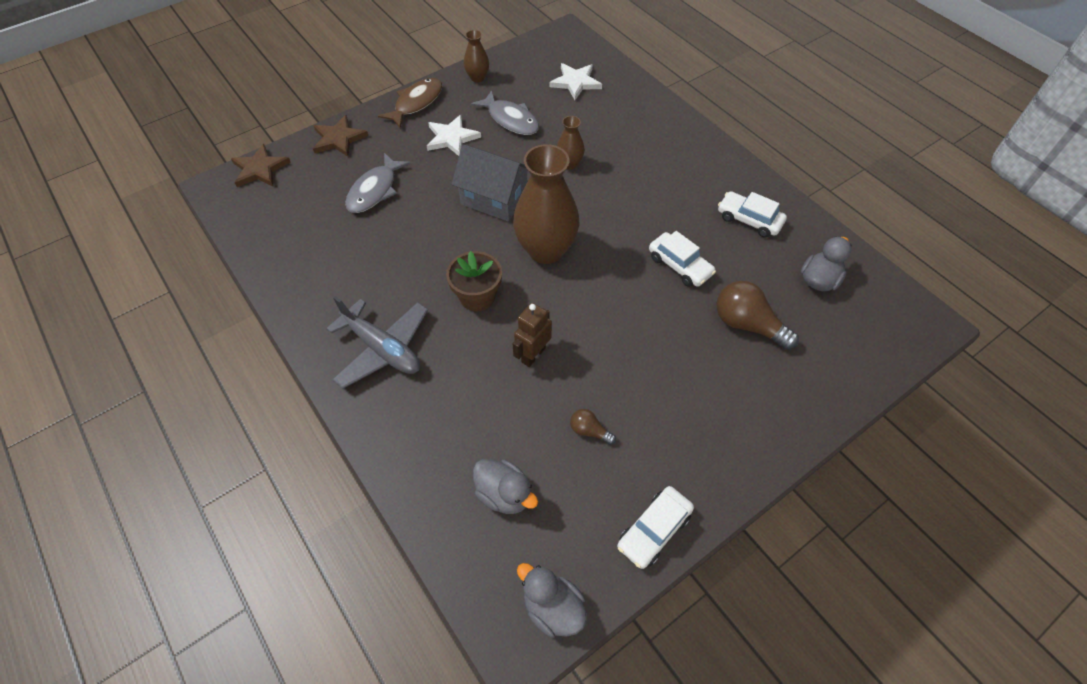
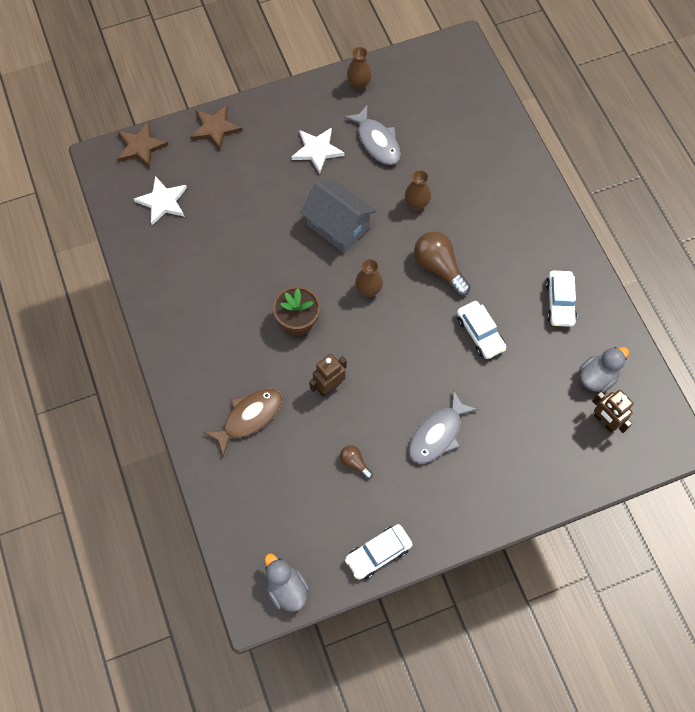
camera: 15 degrees right, 10 degrees up
grey plane [326,296,428,389] -> none
grey fish [345,153,411,213] -> grey fish moved to [409,390,478,464]
brown fish [378,78,442,128] -> brown fish moved to [204,389,282,456]
grey duck [473,459,538,514] -> none
brown vase [513,144,579,264] -> brown vase [355,259,383,297], size x0.48
white star [549,63,602,100] -> white star moved to [134,176,187,225]
brown light bulb [717,281,799,350] -> brown light bulb moved to [414,232,471,296]
white car [718,191,787,238] -> white car turned 135 degrees counterclockwise [546,271,577,327]
none -> brown robot [592,390,633,433]

